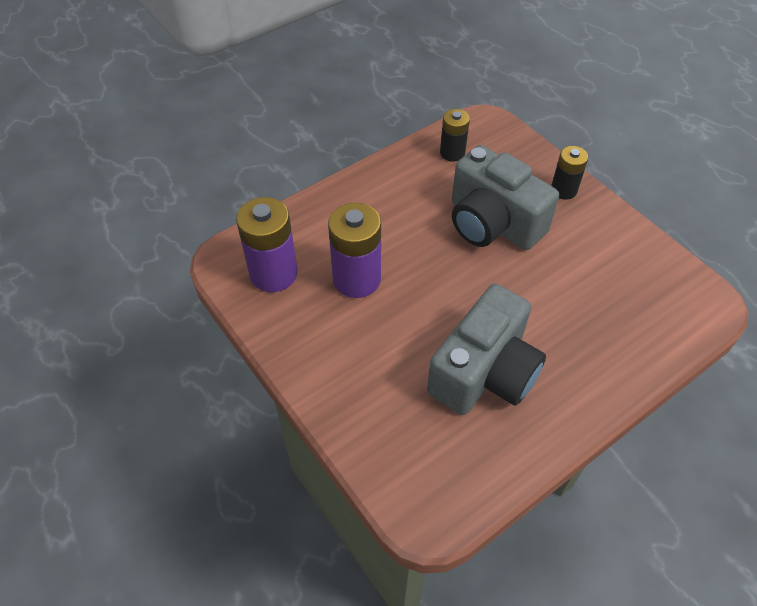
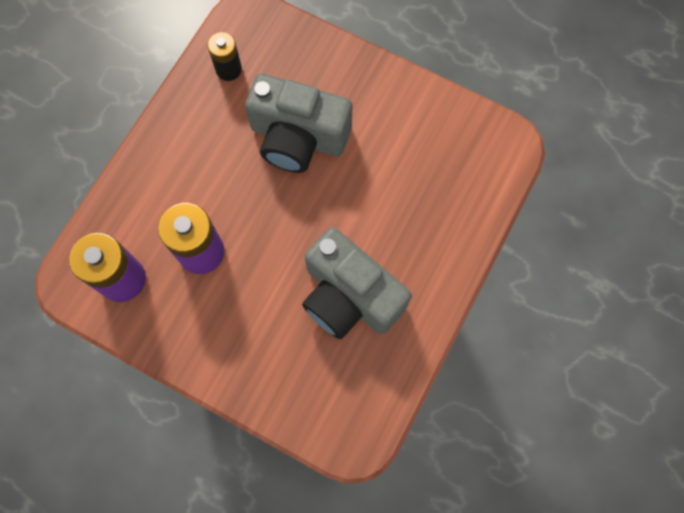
camera: 25 degrees left, 20 degrees up
grey camera [427,284,546,415] -> grey camera turned 120 degrees clockwise [302,227,412,339]
black battery [551,146,588,200] -> none

